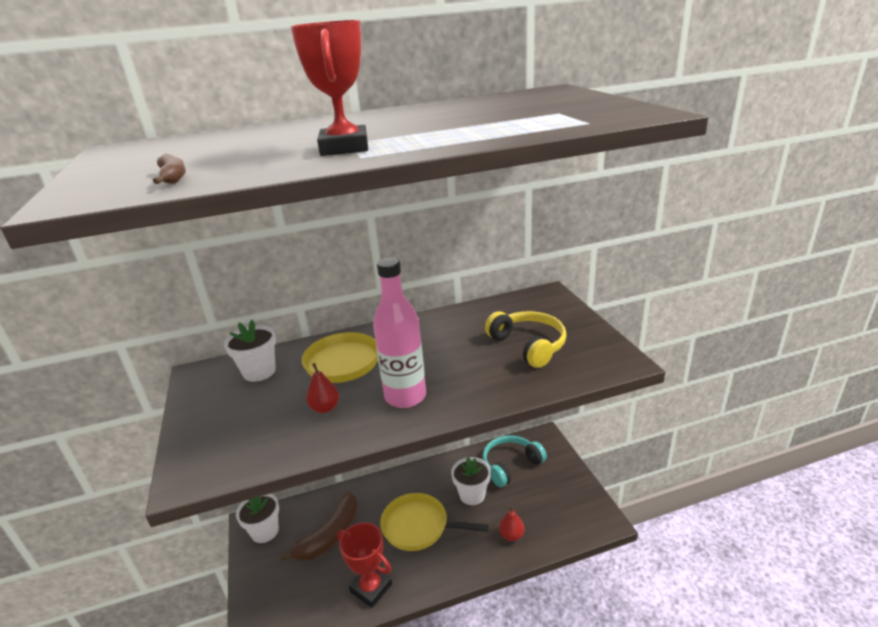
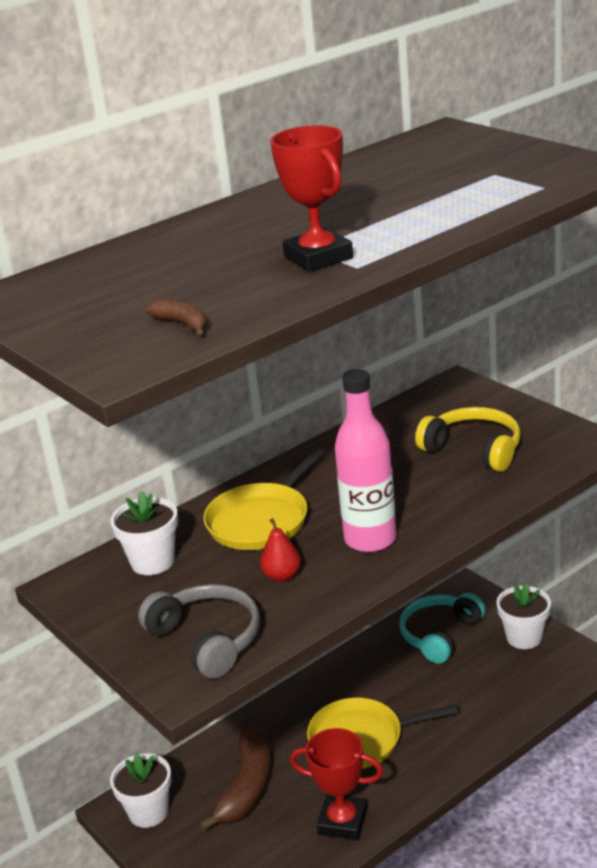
camera: 20 degrees left, 0 degrees up
white flower pot [451,457,491,505] -> white flower pot moved to [496,583,551,649]
red pear [499,506,525,541] -> none
none -> grey headphones [138,584,260,679]

